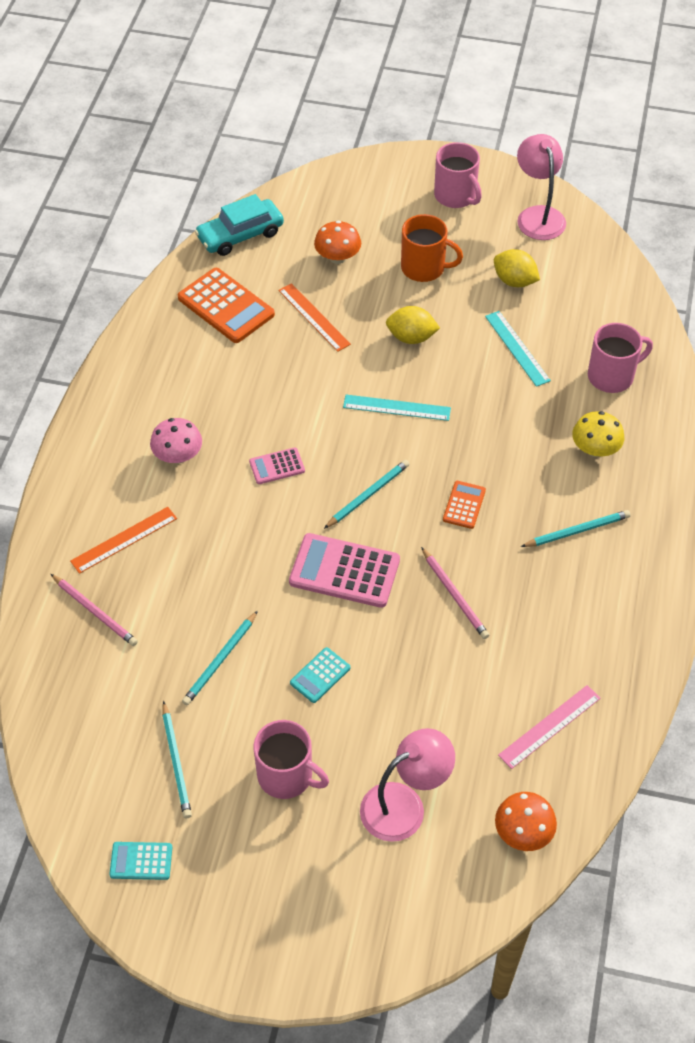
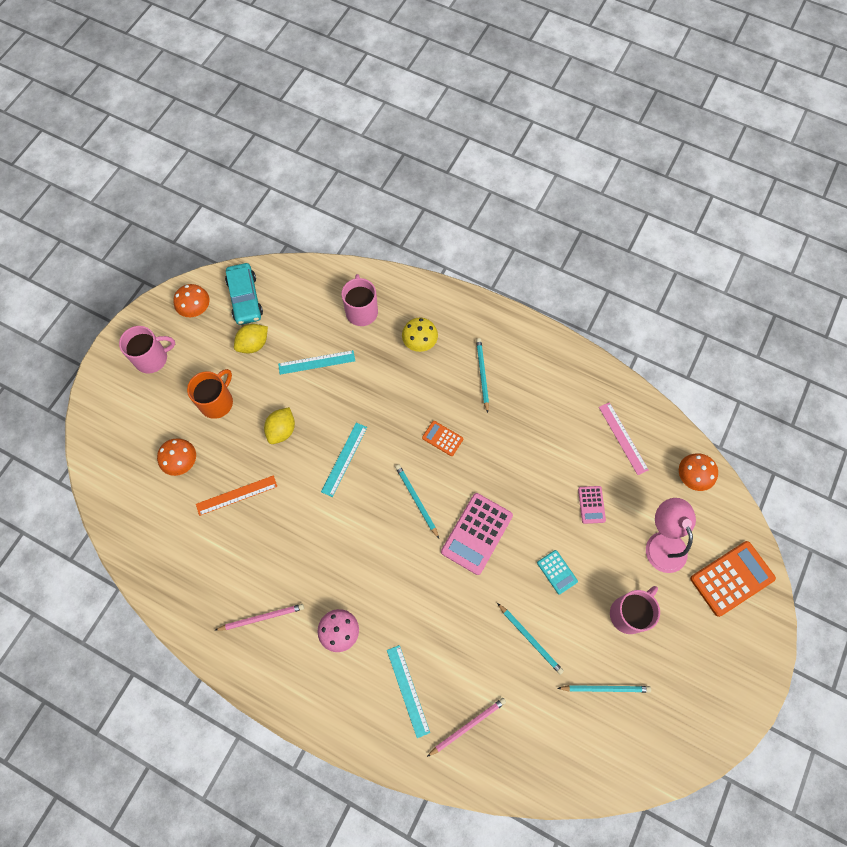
camera: 75 degrees left, 15 degrees up
orange ruler [70,507,177,574] -> turquoise ruler [387,645,430,738]
turquoise calculator [109,842,172,880] -> none
orange calculator [178,268,275,343] -> orange calculator moved to [690,541,776,617]
turquoise car [195,194,284,256] -> turquoise car moved to [225,263,263,325]
pink calculator [249,447,305,484] -> pink calculator moved to [578,486,606,524]
pink pencil [421,547,489,639] -> pink pencil moved to [215,604,304,631]
pink lamp [517,134,566,240] -> orange mushroom [173,284,210,317]

